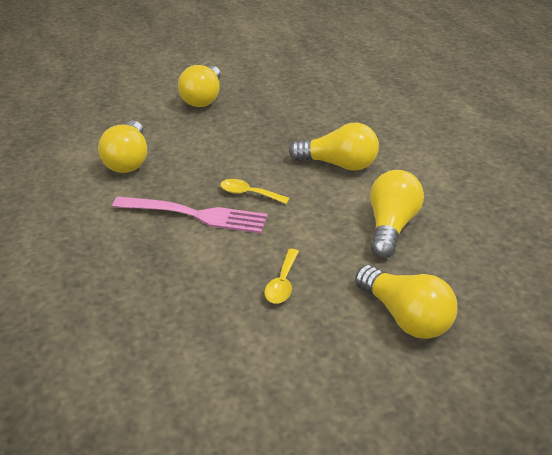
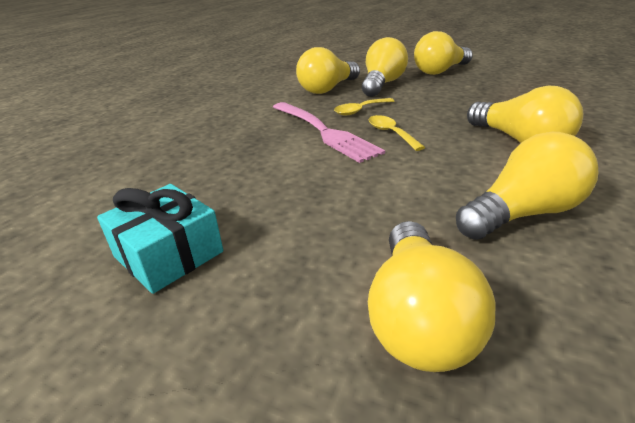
camera: 45 degrees right, 5 degrees down
yellow spoon [264,249,299,304] -> yellow spoon moved to [334,98,394,115]
none -> turquoise gift [97,184,223,294]
none -> yellow light bulb [362,37,408,97]

